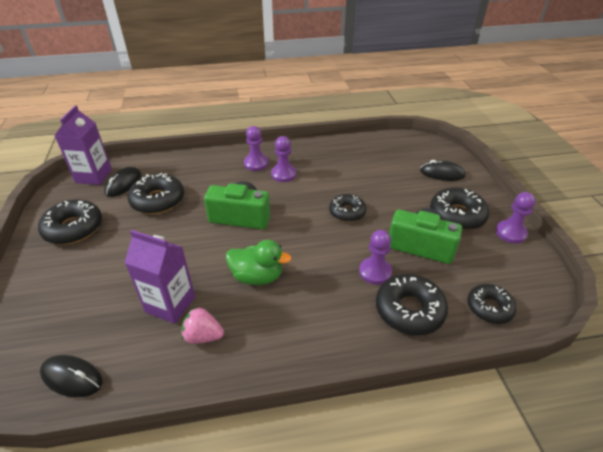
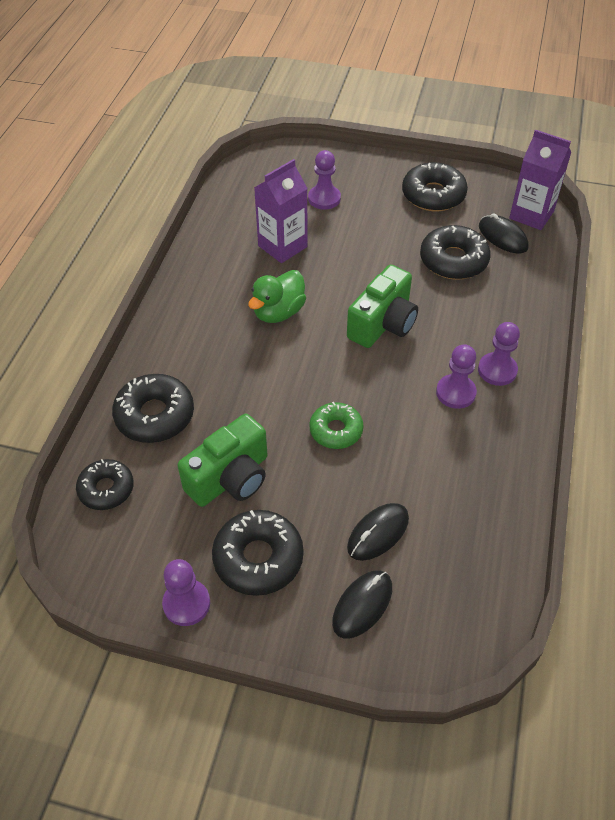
camera: 115 degrees right, 10 degrees up
black mouse [40,355,103,397] -> black mouse moved to [347,503,409,561]
pink strawberry [181,307,224,344] -> none
black donut [329,194,366,222] -> green donut [309,402,364,449]
purple pawn [359,230,392,285] -> purple pawn moved to [308,150,341,210]

